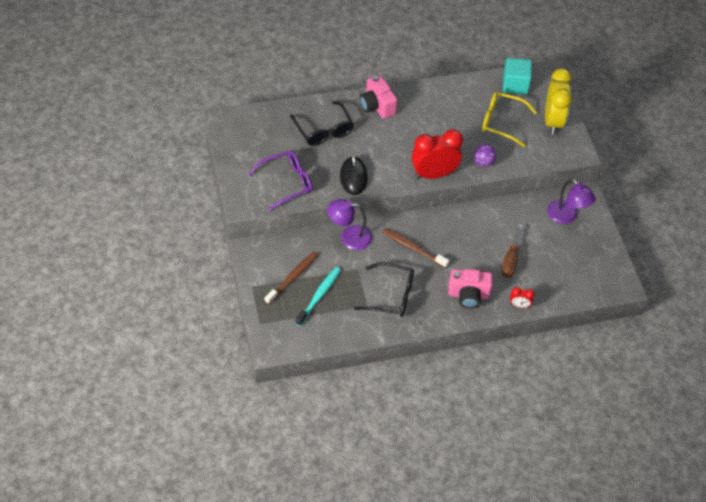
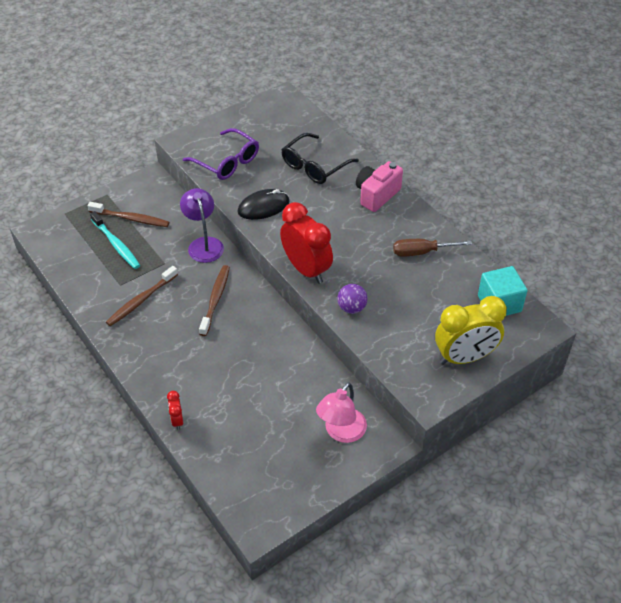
camera: 70 degrees right, 5 degrees down
turquoise toothbrush [296,267,341,326] -> turquoise toothbrush turned 45 degrees clockwise [90,211,140,269]
black glasses [354,262,414,317] -> brown toothbrush [106,266,178,326]
pink camera [448,269,493,308] -> none
yellow glasses [482,92,537,147] -> none
brown screwdriver [501,224,523,278] -> brown screwdriver moved to [393,239,472,257]
purple lamp [547,179,596,224] -> pink lamp [316,382,367,443]

